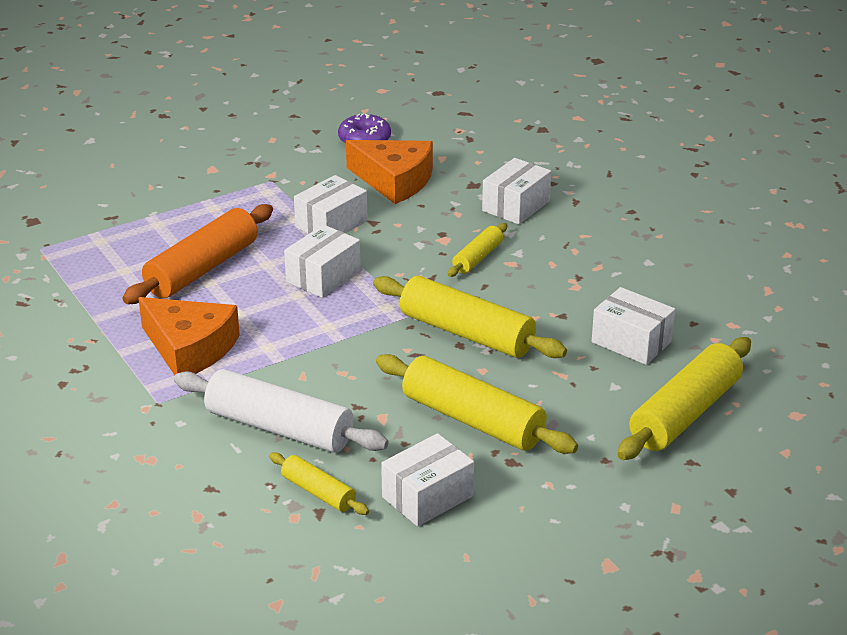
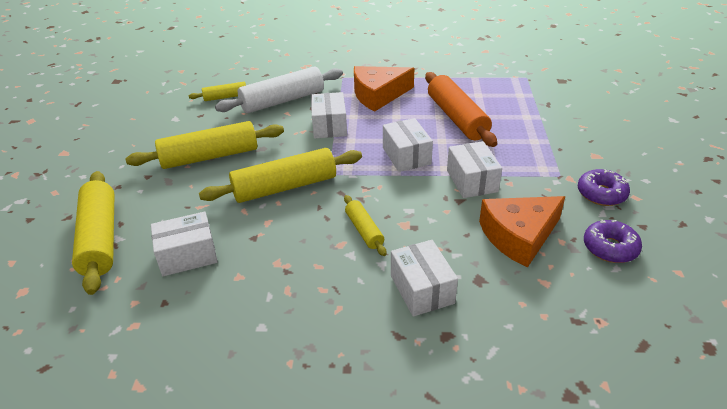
camera: 125 degrees right, 5 degrees up
white box [381,433,474,527] -> white box moved to [311,92,347,139]
none -> purple donut [578,169,630,206]

